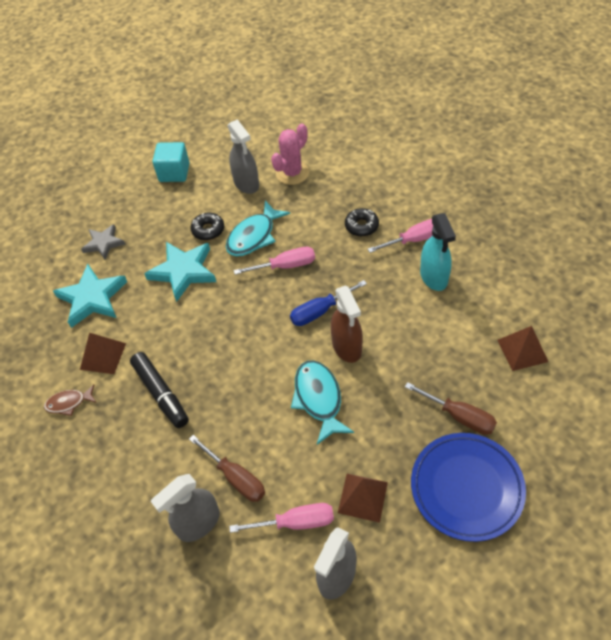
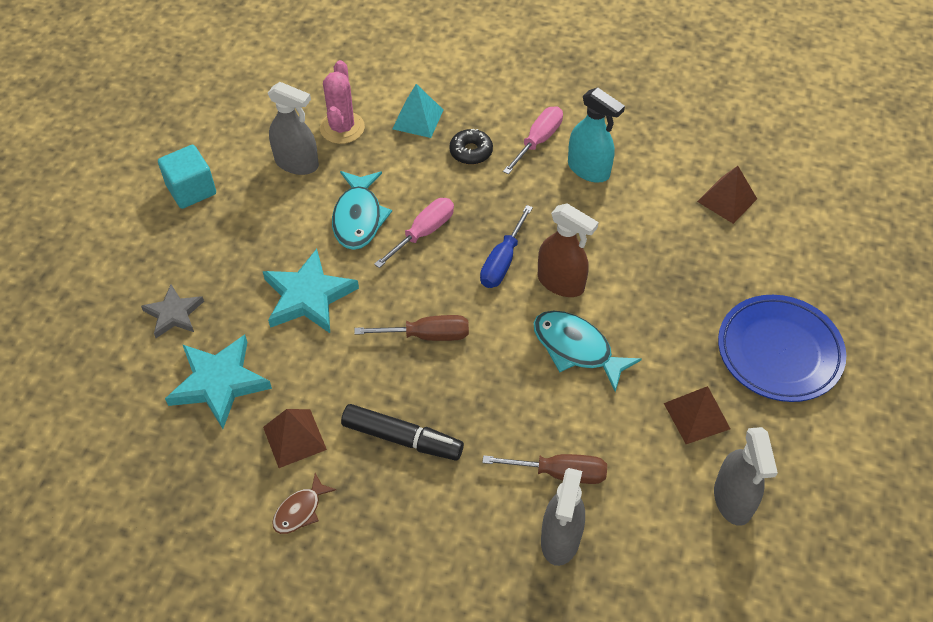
camera: 40 degrees left, 0 degrees up
black donut [190,213,224,240] -> none
pink screwdriver [229,503,334,533] -> none
brown screwdriver [405,382,497,435] -> brown screwdriver moved to [354,315,469,341]
none -> turquoise pyramid [392,84,443,138]

